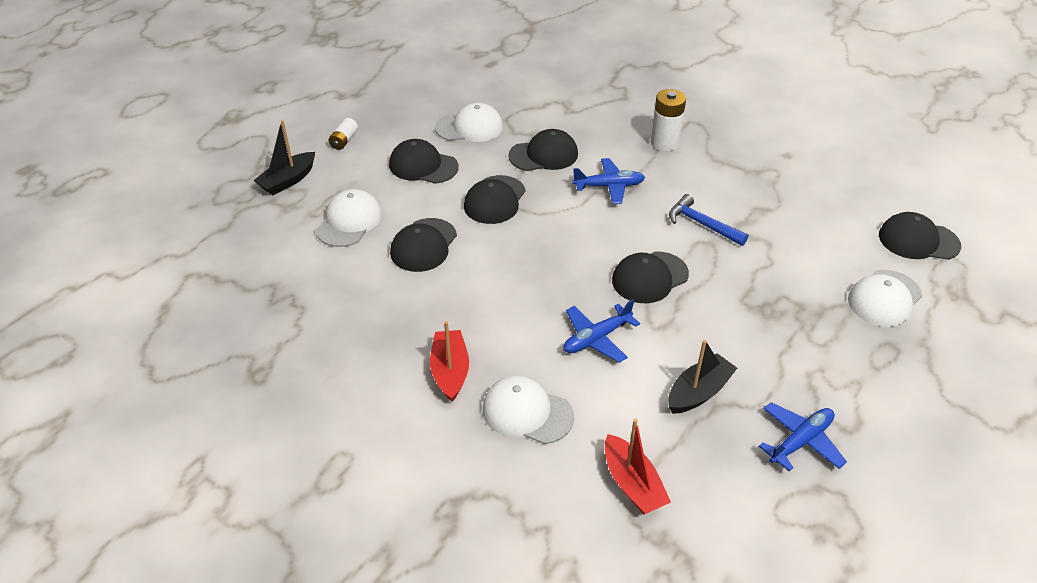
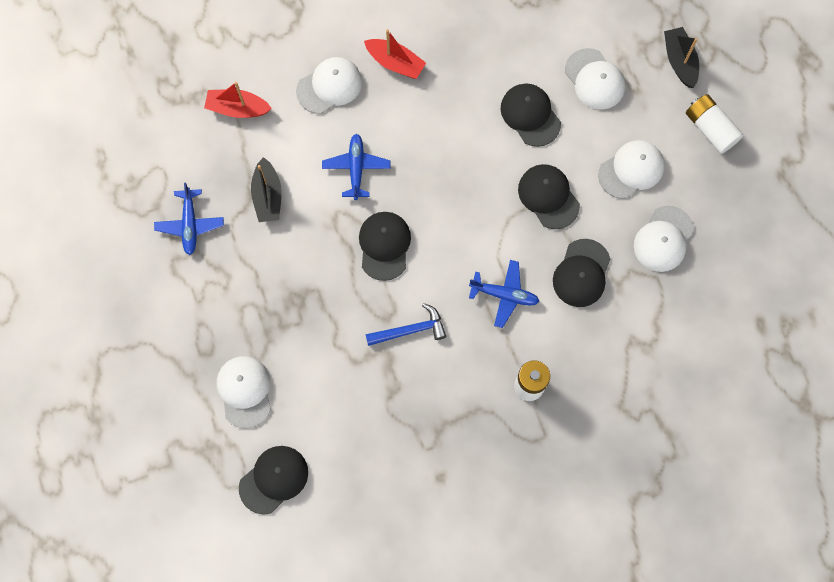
camera: 125 degrees right, 30 degrees up
white battery [328,118,358,150] -> white battery [686,94,743,154], size x1.67
black cap [389,139,459,184] -> white cap [598,140,665,199]
blue plane [572,158,645,204] -> blue plane turned 105 degrees counterclockwise [469,260,540,328]

